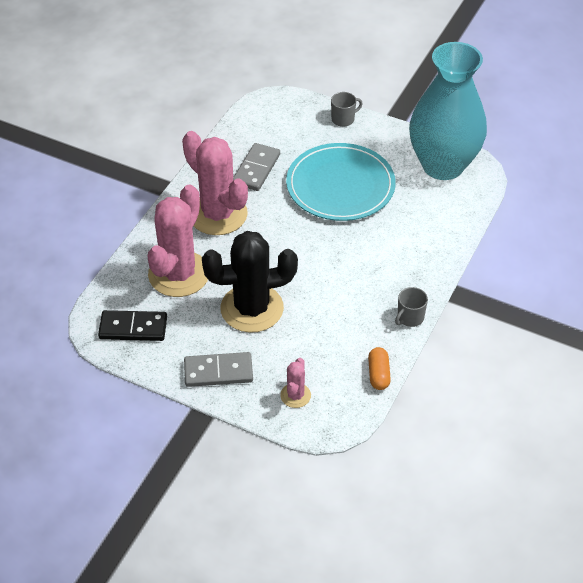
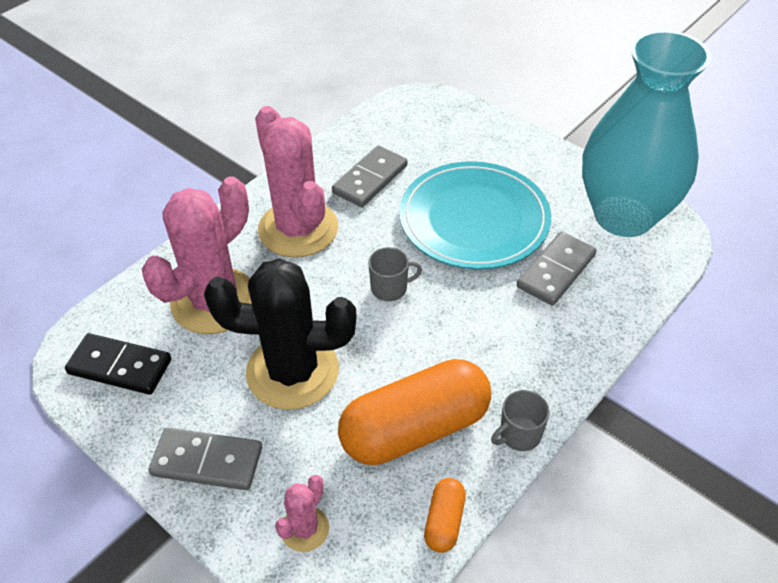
camera: 15 degrees right, 0 degrees up
grey mug [331,92,363,127] -> grey mug moved to [368,247,422,301]
none -> orange capsule [338,359,491,465]
none -> grey domino [517,232,597,306]

